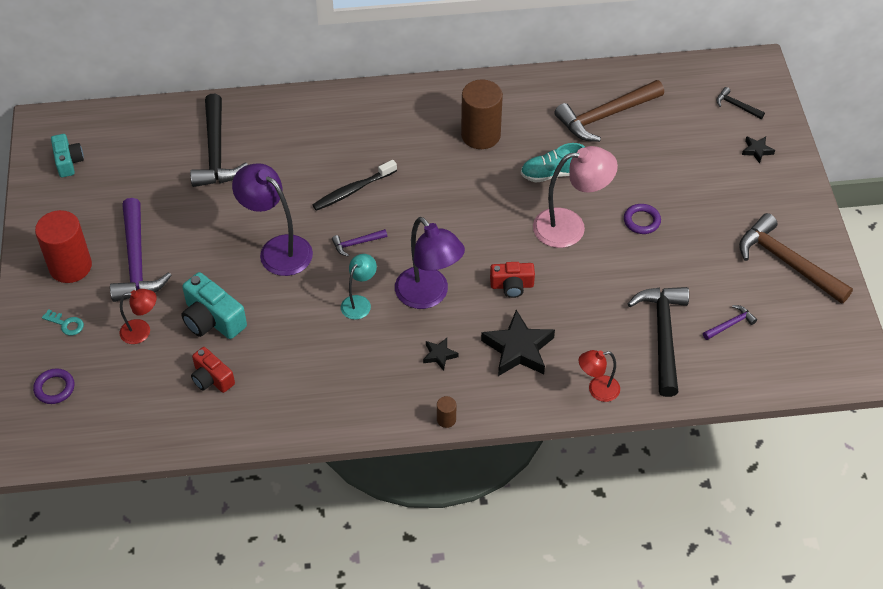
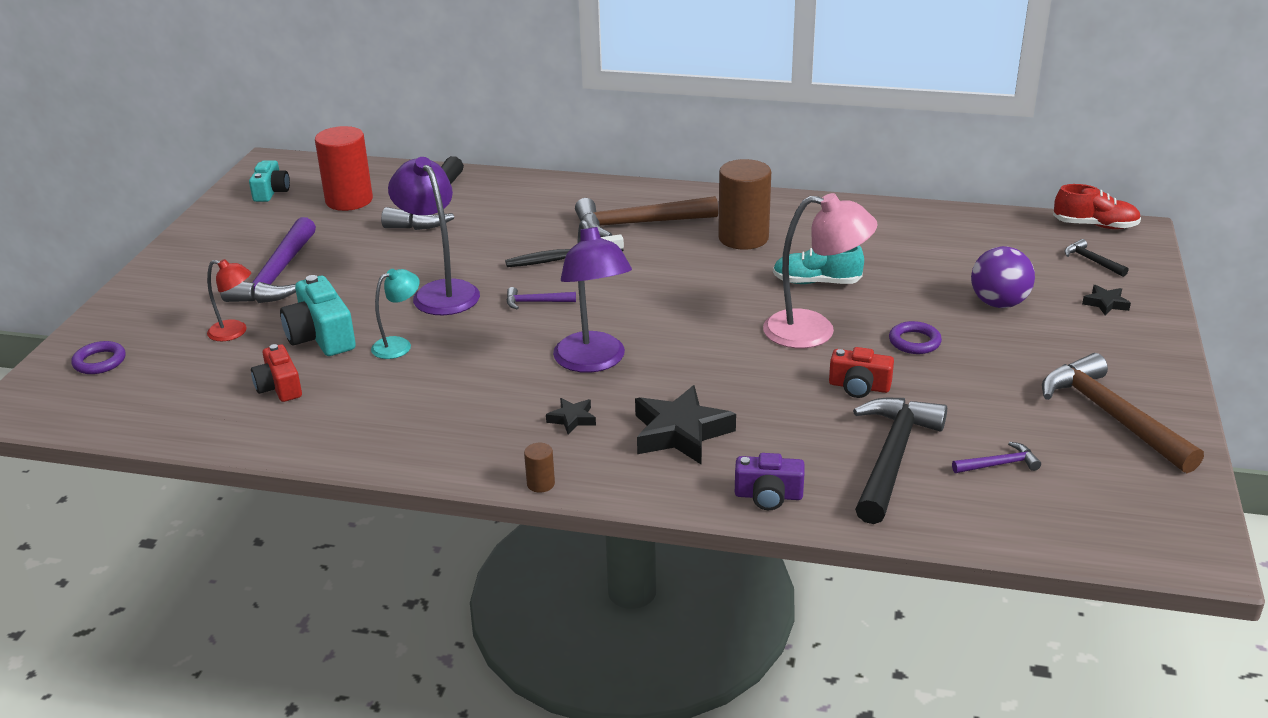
camera: 20 degrees right, 20 degrees down
red cylinder [35,210,92,283] -> red cylinder moved to [315,126,373,211]
turquoise key [42,309,84,336] -> none
turquoise lamp [341,254,377,320] -> turquoise lamp moved to [371,269,420,359]
red camera [490,262,535,298] -> red camera moved to [829,347,894,398]
brown hammer [554,80,664,142] -> brown hammer moved to [575,196,718,237]
red lamp [579,350,620,402] -> purple camera [735,453,805,510]
none -> purple ball [971,246,1035,308]
none -> red shoe [1053,184,1141,229]

